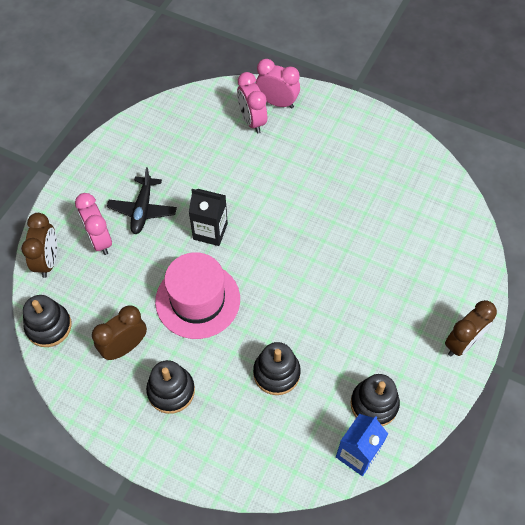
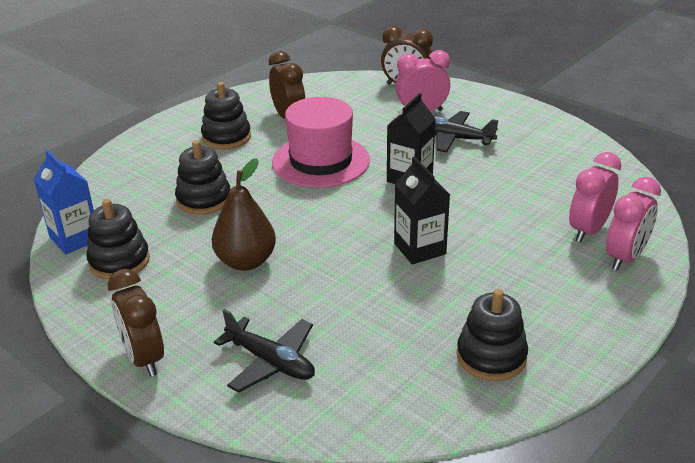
camera: 105 degrees right, 25 degrees down
black stacking toy [23,295,72,347] -> black stacking toy moved to [457,289,528,381]
pink clock [237,72,267,133] -> pink clock turned 45 degrees counterclockwise [569,152,621,242]
none -> brown pear [212,158,276,271]
none -> black plane [214,309,315,393]
none -> black carton [394,157,450,265]

